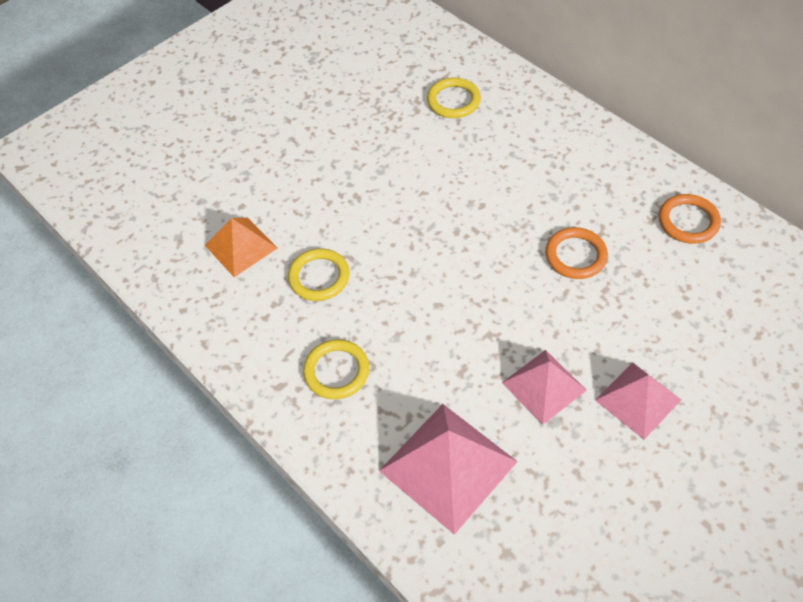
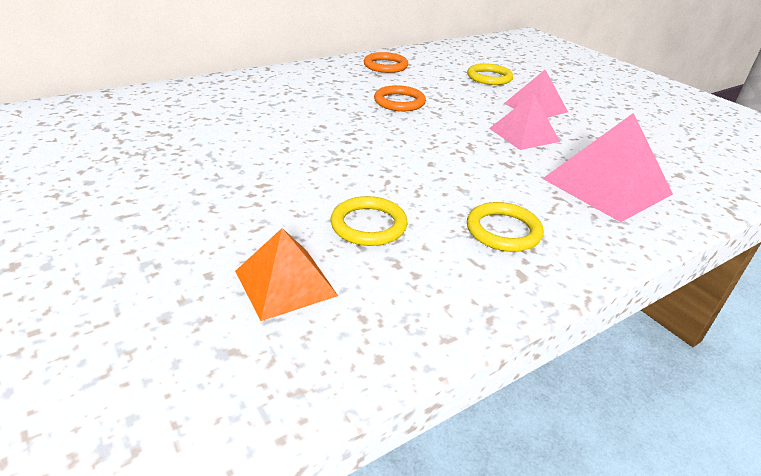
camera: 85 degrees left, 20 degrees down
yellow ring [427,78,481,118] -> yellow ring moved to [467,63,513,85]

